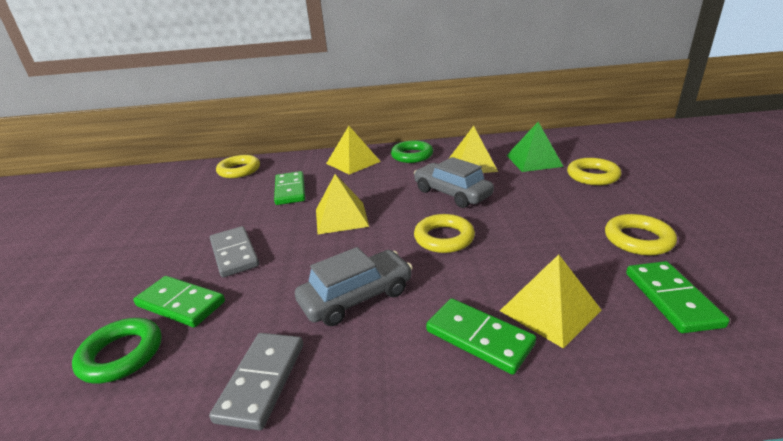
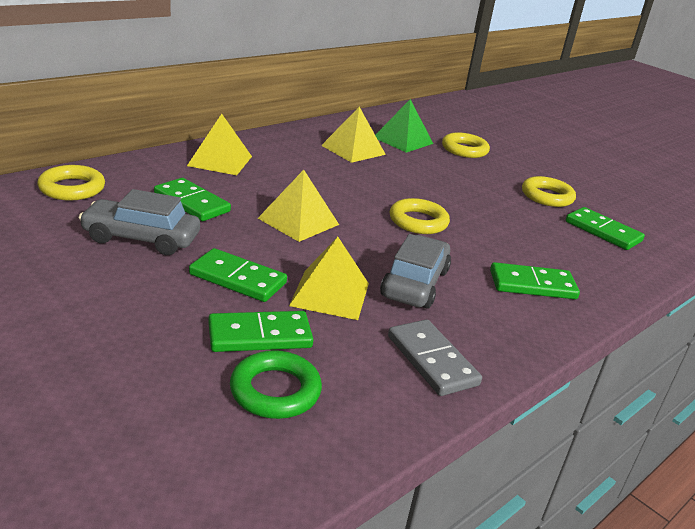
camera: 45 degrees left, 0 degrees up
grey domino [210,226,259,277] -> green domino [189,248,287,302]
green ring [391,140,433,163] -> none
grey car [414,157,494,208] -> grey car moved to [78,189,200,255]
yellow pyramid [500,254,602,348] -> yellow pyramid moved to [289,237,369,320]

